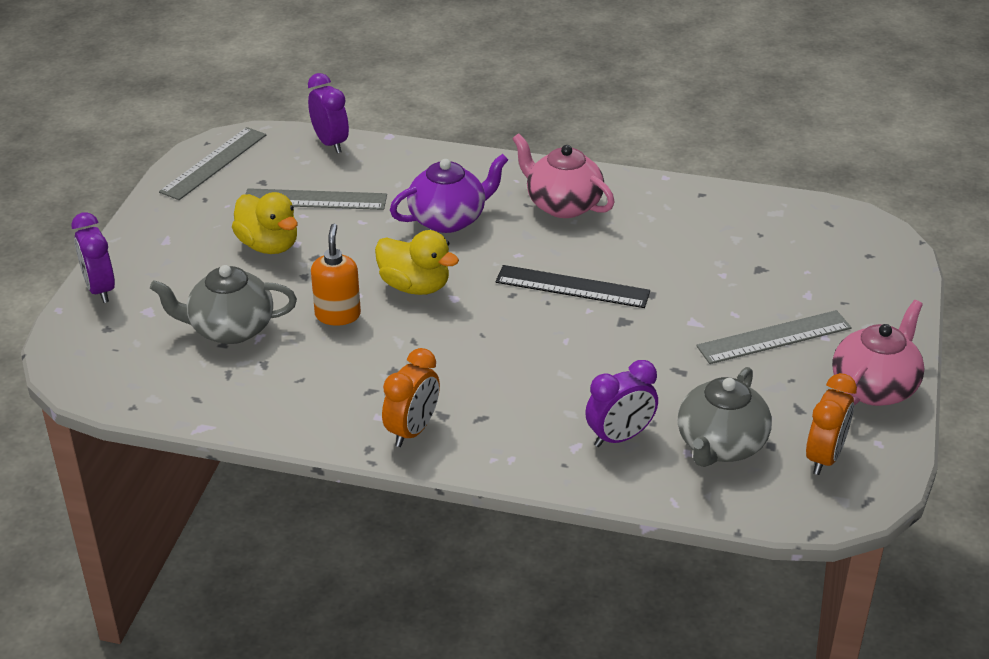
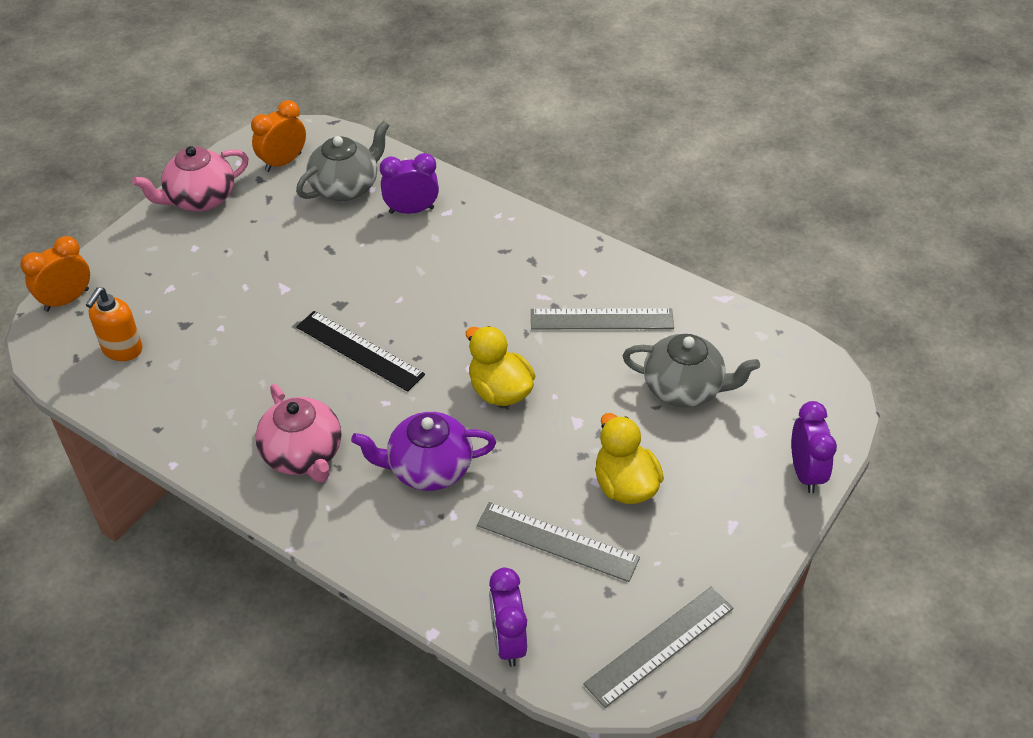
camera: 160 degrees left, 10 degrees up
orange soap dispenser [311,224,361,326] -> orange soap dispenser moved to [86,287,143,361]
orange clock [382,348,440,447] -> orange clock moved to [20,236,90,311]
grey ruler [696,310,852,364] -> grey ruler moved to [531,308,674,329]

